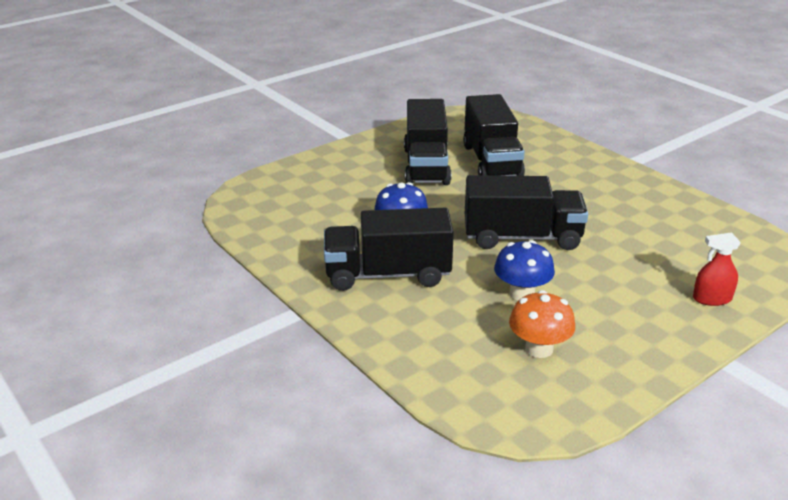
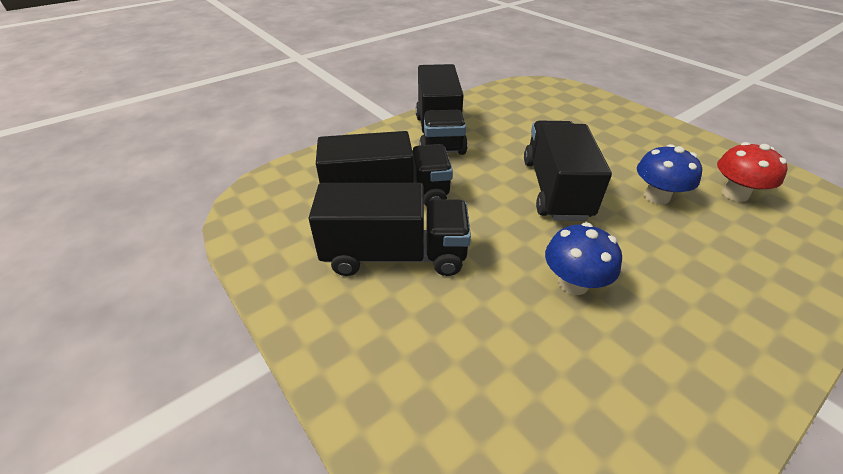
camera: 90 degrees left, 10 degrees up
black truck [324,208,454,291] -> black truck moved to [416,64,468,155]
orange mushroom [509,290,575,358] -> red mushroom [717,142,788,202]
red spray bottle [693,232,741,306] -> none

